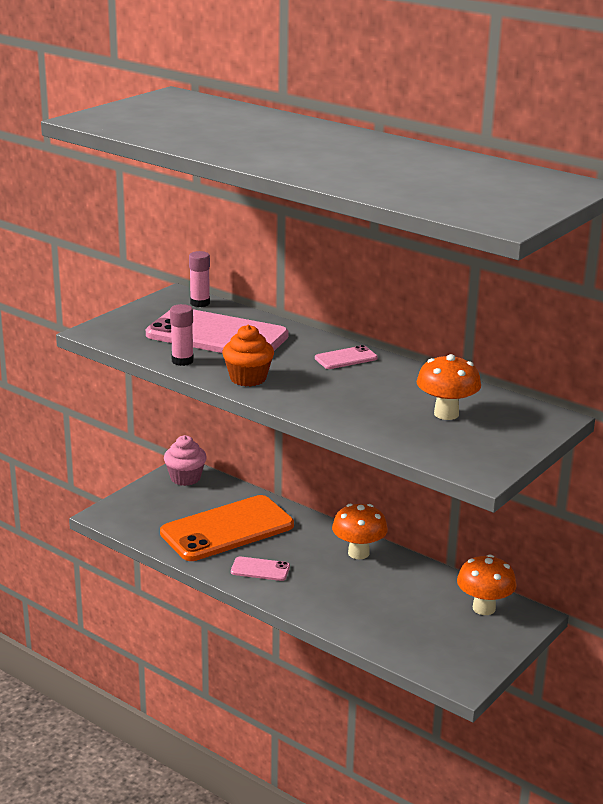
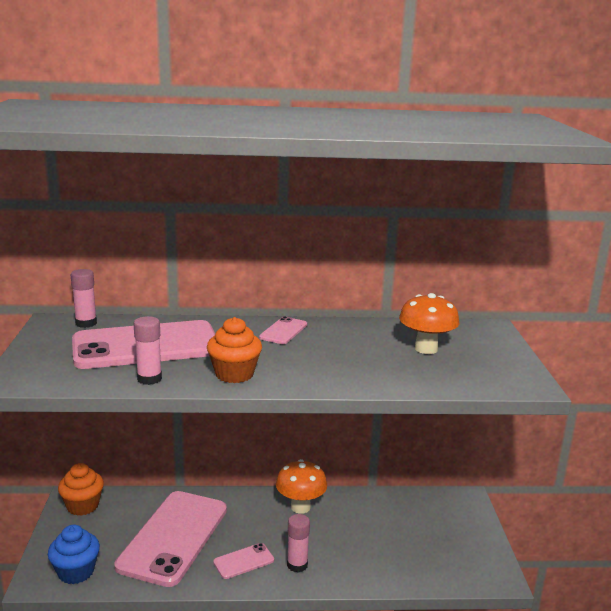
camera: 40 degrees left, 5 degrees down
orange phone [160,495,294,561] -> pink phone [114,491,227,587]
pink cupcake [164,435,207,486] -> orange cupcake [58,463,104,516]
orange mushroom [457,555,517,615] -> none
none -> blue cupcake [48,525,100,584]
none -> pink glue stick [287,514,310,573]

